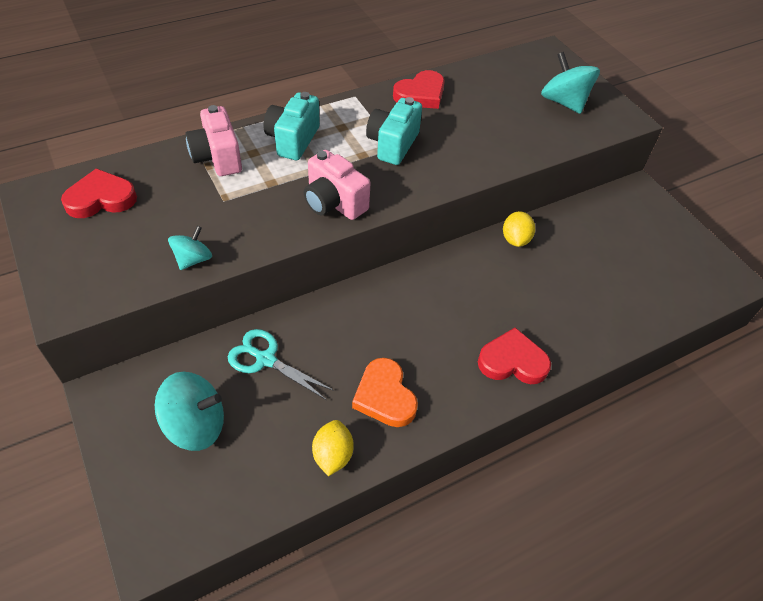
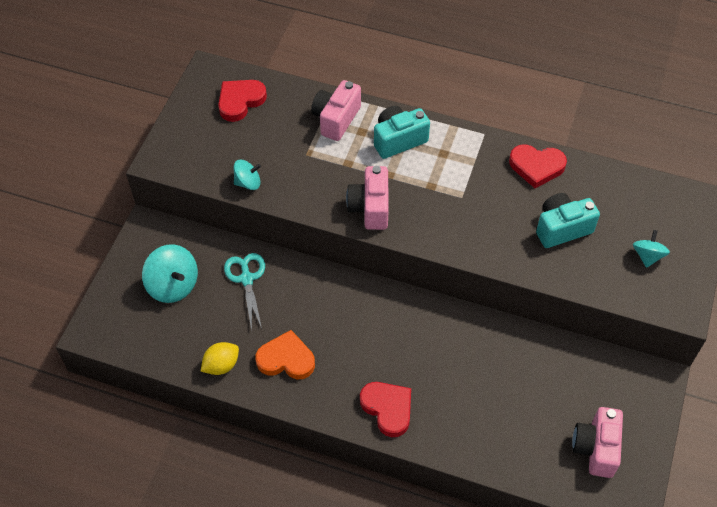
camera: 50 degrees right, 5 degrees up
red heart [61,168,137,218] -> red heart turned 75 degrees counterclockwise [218,80,267,122]
orange heart [352,358,418,427] -> orange heart turned 75 degrees clockwise [256,330,315,379]
turquoise camera [366,97,422,165] -> turquoise camera moved to [536,193,600,248]
yellow lemon [503,211,535,247] -> none
turquoise spinning top [541,52,600,114] -> turquoise spinning top [633,230,670,268], size x0.60
none -> pink camera [572,407,623,478]

